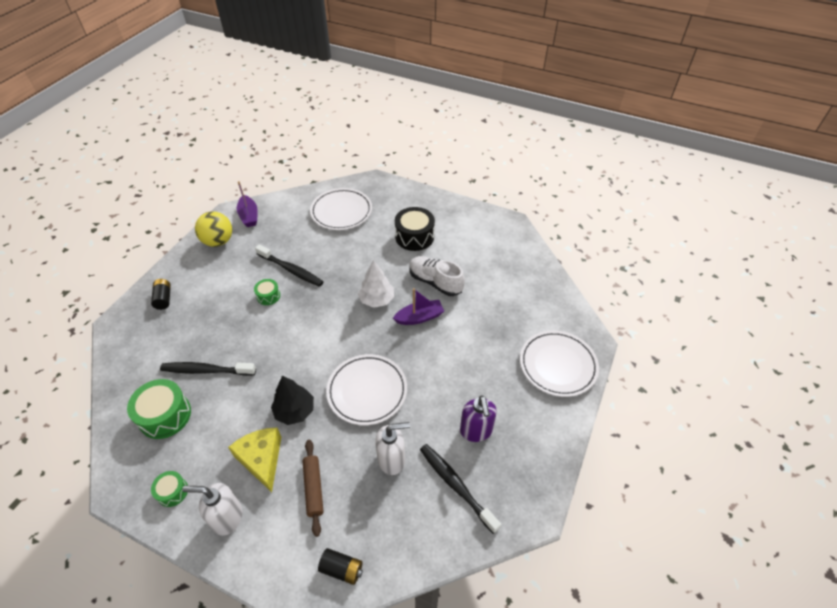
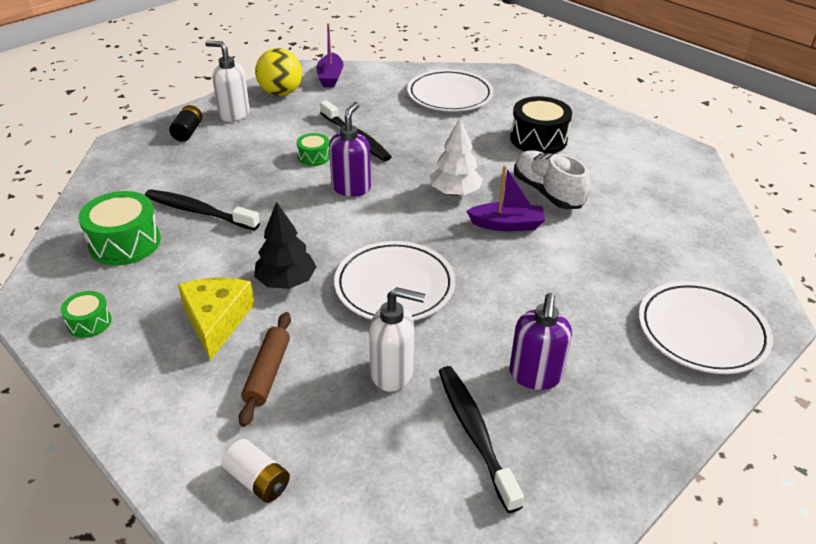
camera: 20 degrees right, 10 degrees down
white soap dispenser [182,483,242,536] -> white soap dispenser moved to [205,41,250,122]
black battery [318,548,363,585] -> white battery [222,439,290,503]
none -> purple soap dispenser [329,102,371,197]

